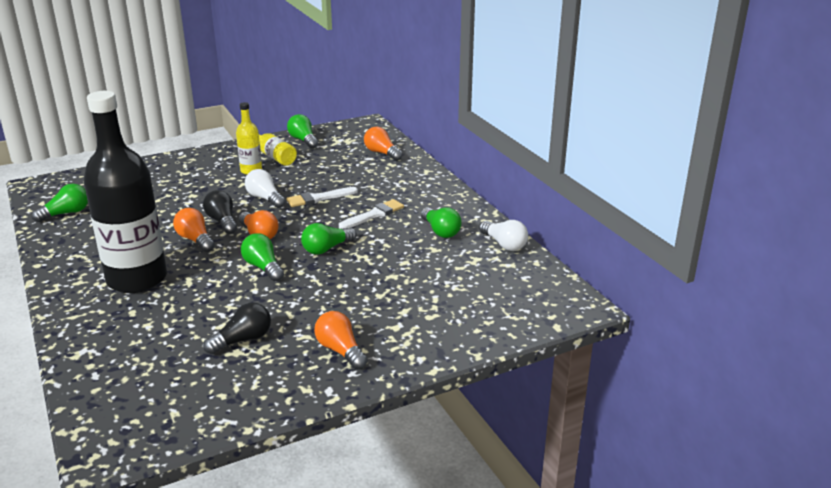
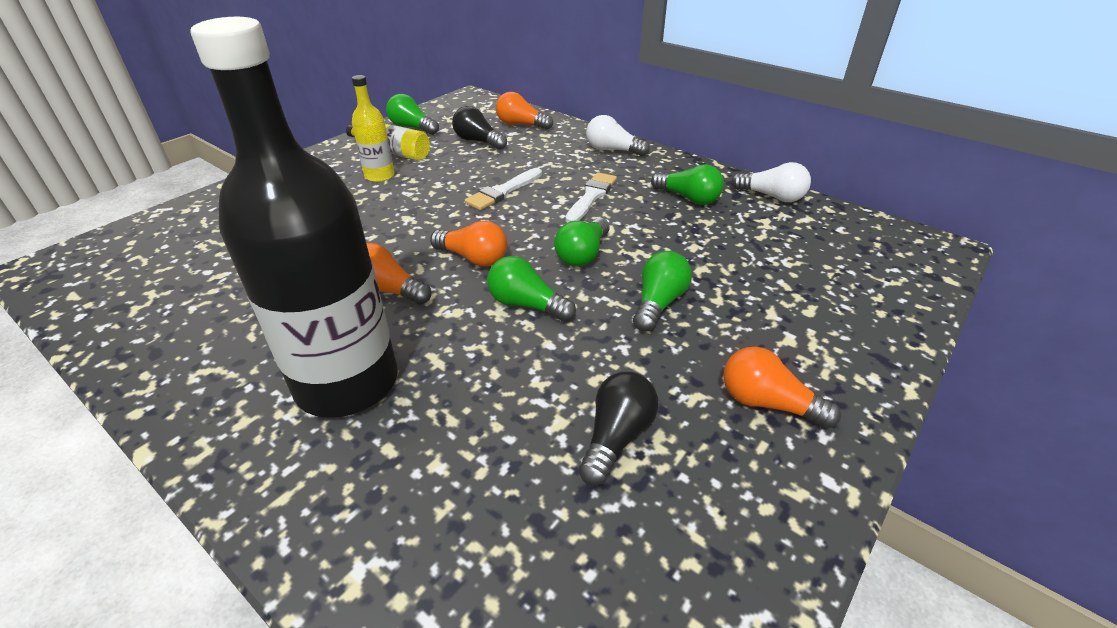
camera: 25 degrees left, 10 degrees up
green light bulb [31,184,88,222] -> green light bulb moved to [633,251,692,332]
black light bulb [203,190,237,234] -> black light bulb moved to [452,106,507,150]
white light bulb [245,169,285,208] -> white light bulb moved to [586,115,650,156]

